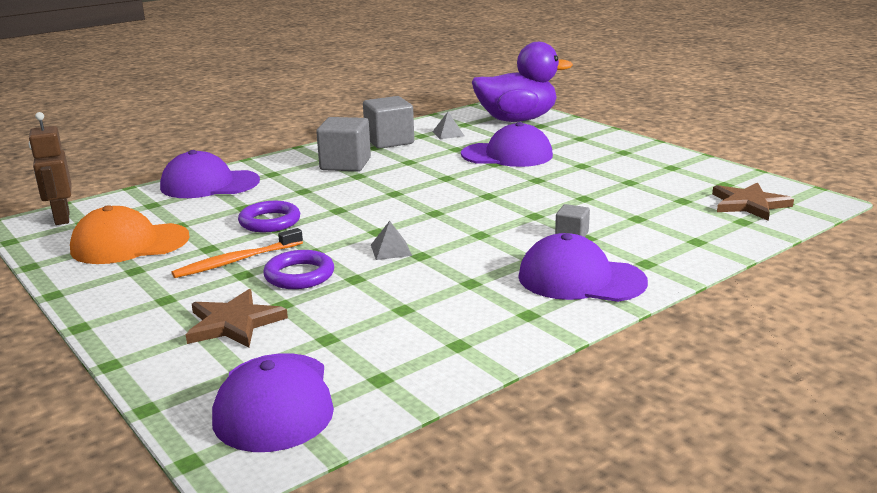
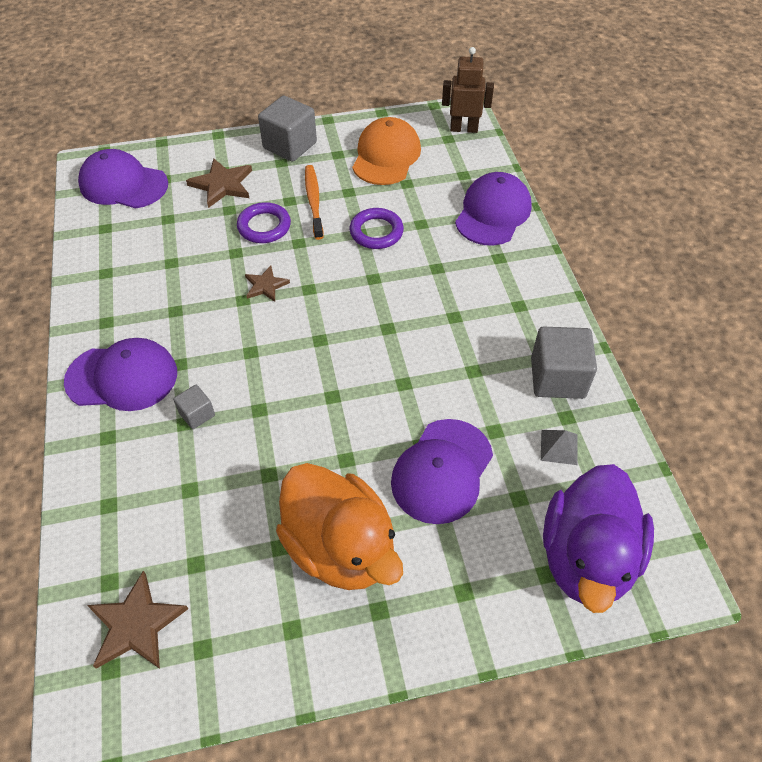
camera: 115 degrees right, 30 degrees up
grey cube [316,117,371,171] -> grey cube moved to [258,96,317,162]
grey pyramid [371,221,412,260] -> brown star [245,266,290,302]
purple cap [518,233,648,302] -> purple cap turned 45 degrees clockwise [64,338,177,411]
none -> orange duck [276,463,403,590]

